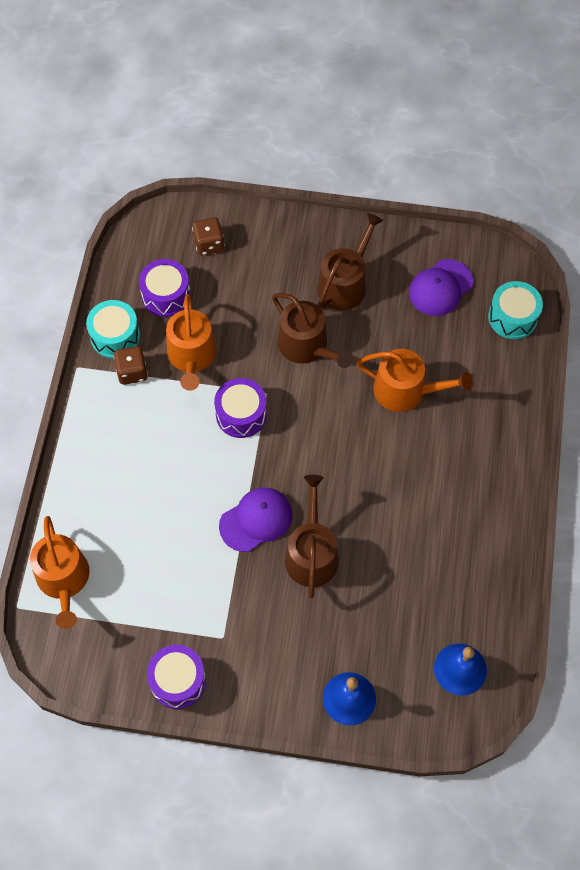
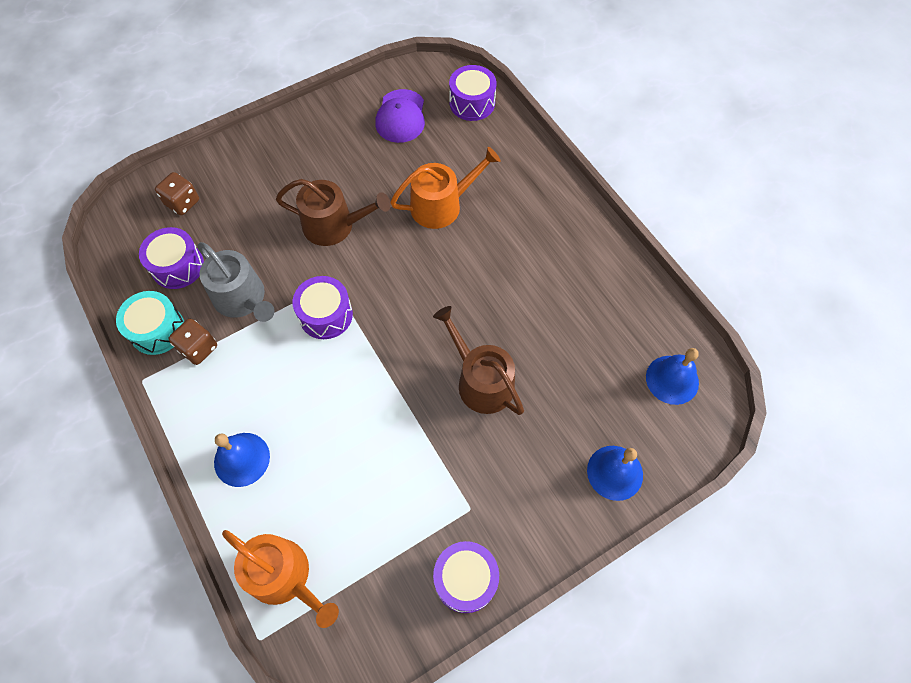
camera: 40 degrees left, 0 degrees up
orange watering can [166,294,217,391] -> grey watering can [198,242,275,322]
purple cap [219,488,292,552] -> none
brown watering can [317,213,383,310] -> none
turquoise drum [488,281,543,339] -> purple drum [449,65,497,121]
none -> blue bell [214,433,270,487]

